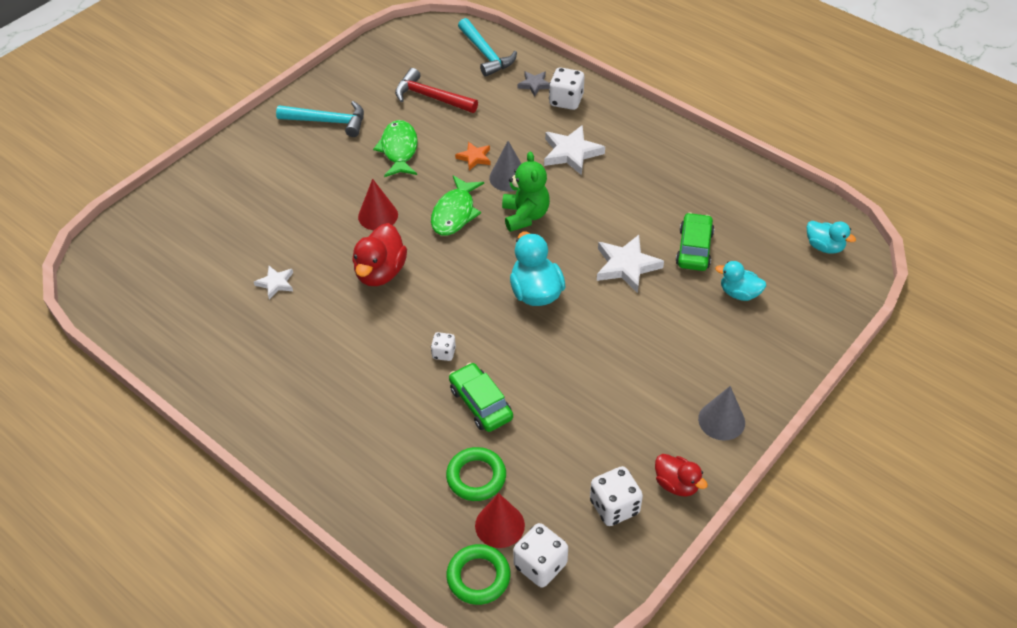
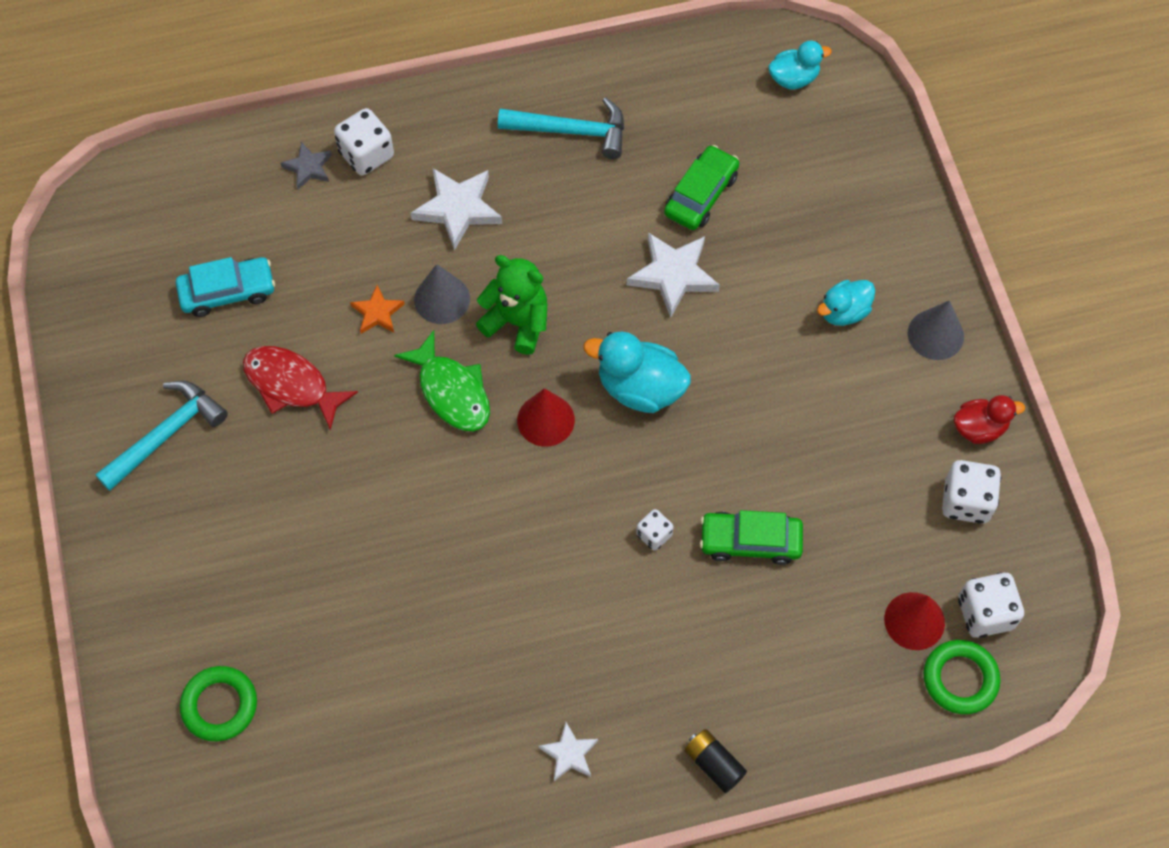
camera: 55 degrees left, 15 degrees up
white star [254,266,293,299] -> white star moved to [539,722,598,781]
red duck [352,223,407,286] -> none
red cone [358,179,398,230] -> red cone moved to [517,388,575,447]
green fish [373,120,418,177] -> red fish [243,346,358,430]
red hammer [395,68,478,113] -> turquoise car [176,257,275,317]
green ring [446,447,506,501] -> green ring moved to [180,666,257,741]
turquoise hammer [458,18,517,77] -> turquoise hammer moved to [498,97,624,159]
green car [676,212,714,271] -> green car turned 75 degrees clockwise [664,145,739,230]
turquoise duck [715,261,766,301] -> turquoise duck moved to [817,280,875,326]
none -> black battery [684,729,747,793]

